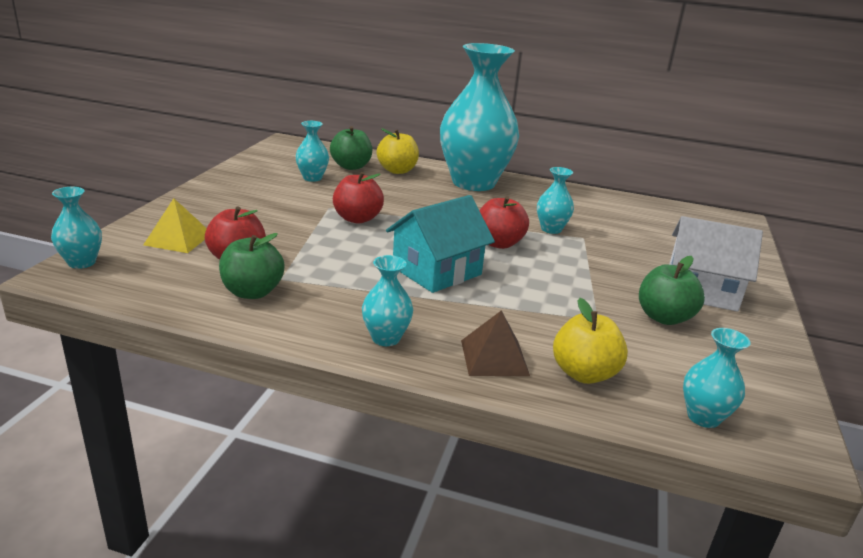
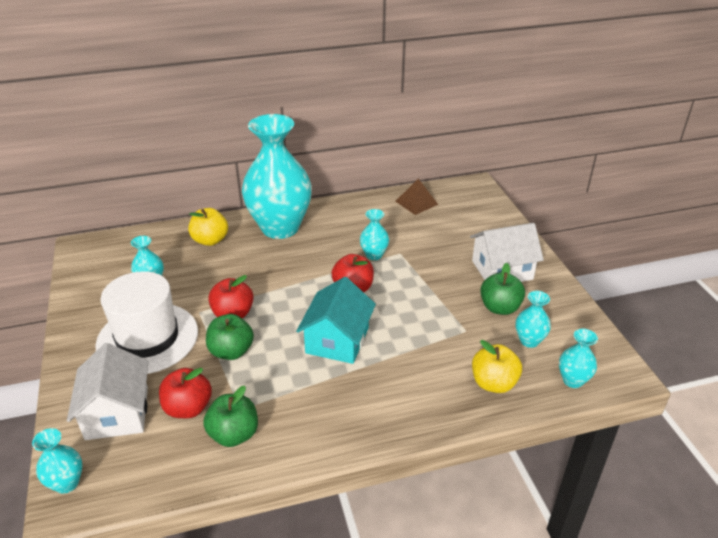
camera: 30 degrees left, 10 degrees up
yellow pyramid [143,198,207,253] -> white house [67,343,149,440]
green apple [330,126,372,170] -> green apple moved to [206,314,254,360]
turquoise vase [362,255,413,346] -> turquoise vase moved to [516,291,551,348]
brown pyramid [461,310,530,376] -> brown pyramid moved to [395,179,438,215]
none -> white hat [95,271,198,374]

